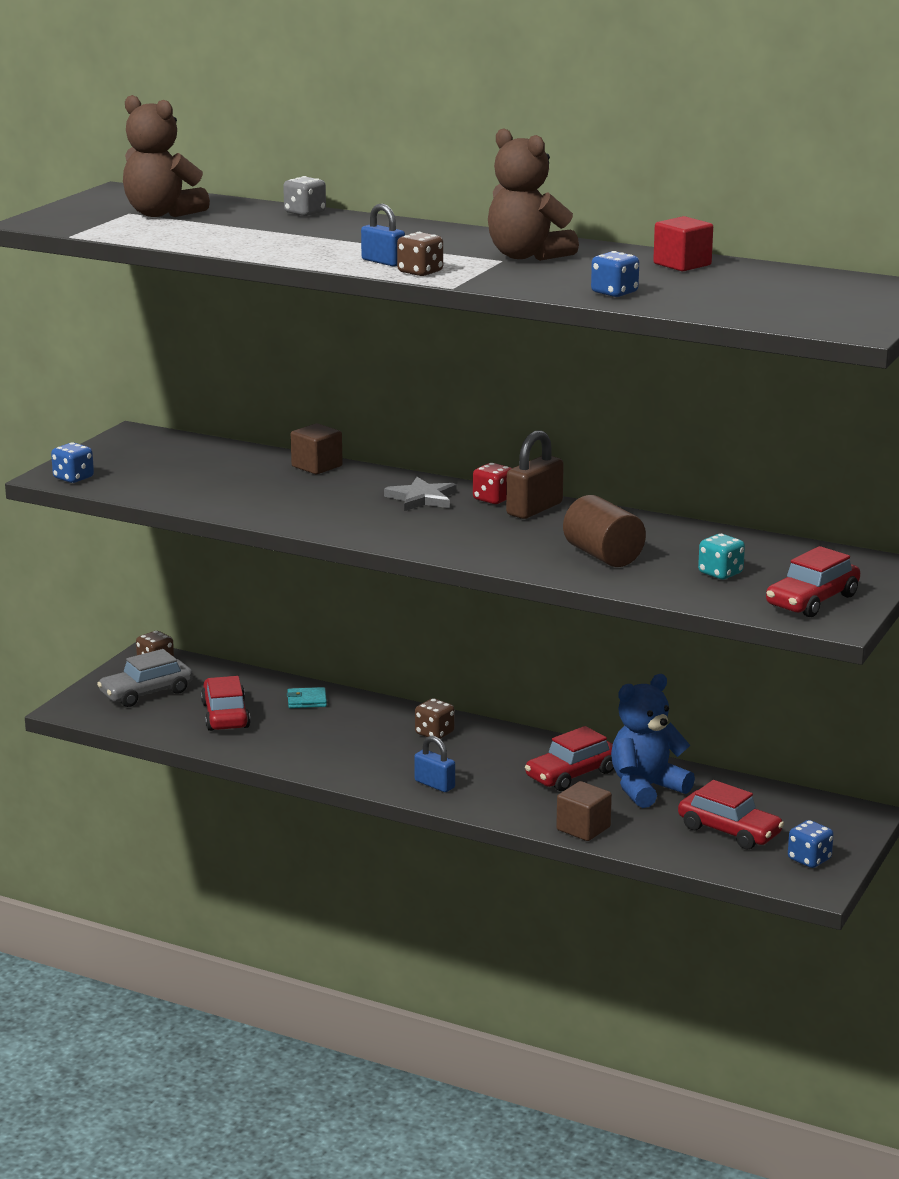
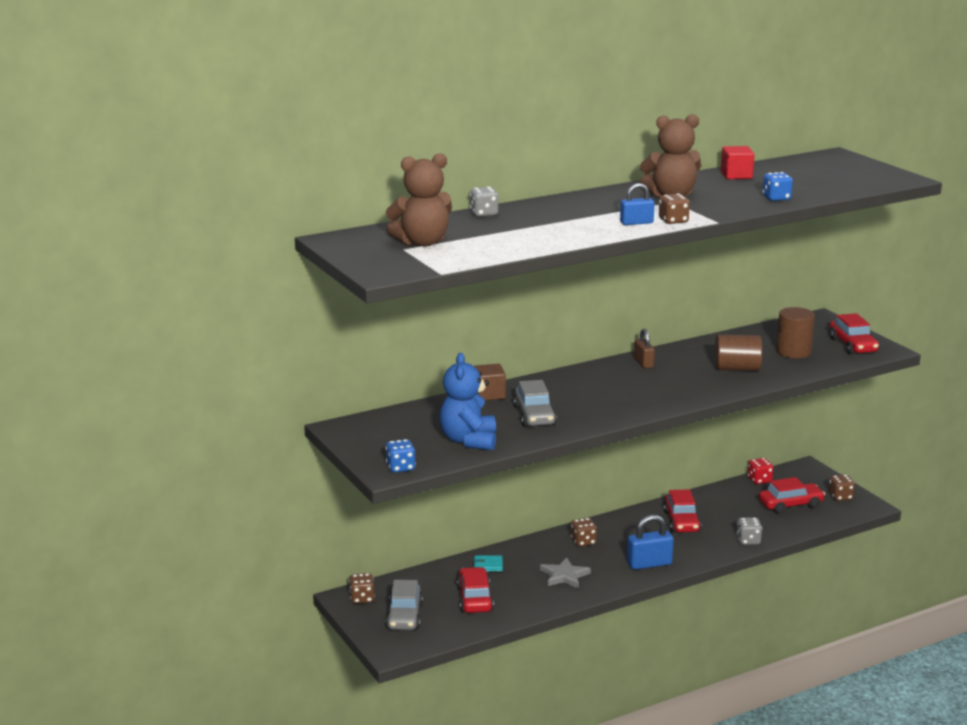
camera: 55 degrees left, 0 degrees up
red car [201,676,250,731] -> red car turned 60 degrees clockwise [457,567,494,613]
turquoise wallet [287,687,327,708] -> turquoise wallet turned 60 degrees clockwise [474,555,503,572]
grey star [384,477,457,511] -> grey star moved to [540,557,591,588]
blue padlock [414,736,455,792] -> blue padlock [627,515,674,570], size x1.51
red dice [473,463,512,504] -> red dice moved to [747,458,774,484]
brown padlock [506,430,564,519] -> brown padlock [634,329,655,369], size x0.66
brown cube [556,781,612,841] -> grey dice [736,518,762,545]
blue teddy bear [611,674,695,808] -> blue teddy bear moved to [439,353,496,450]
turquoise dice [698,534,745,579] -> brown cylinder [776,307,815,358]
blue dice [788,820,834,868] -> brown dice [828,475,855,501]
none -> grey car [513,380,557,427]

